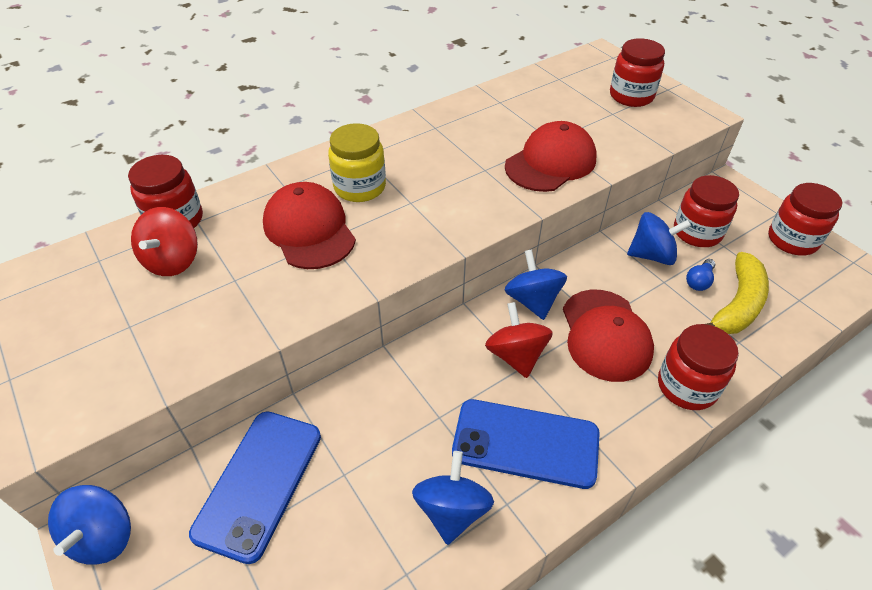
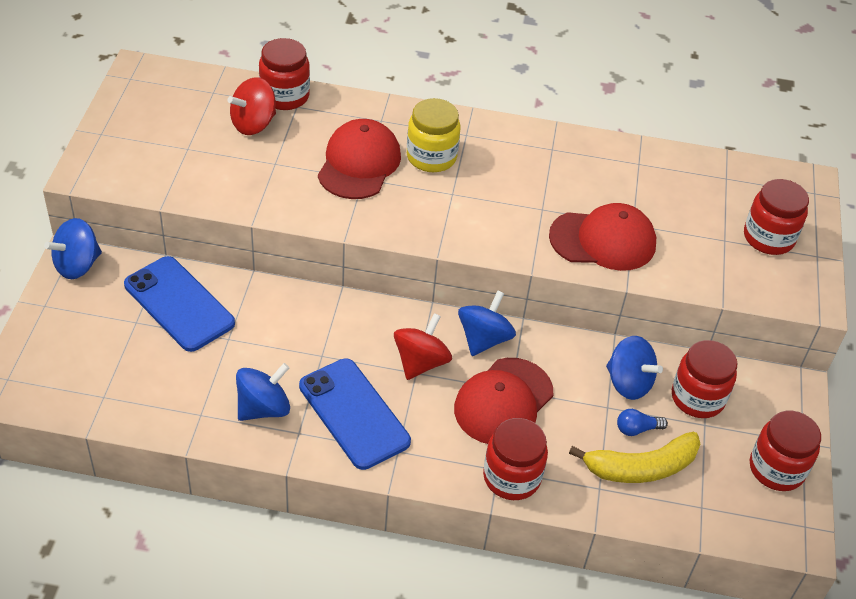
camera: 40 degrees right, 0 degrees up
blue phone [189,411,321,564] -> blue phone turned 75 degrees clockwise [124,256,235,352]

